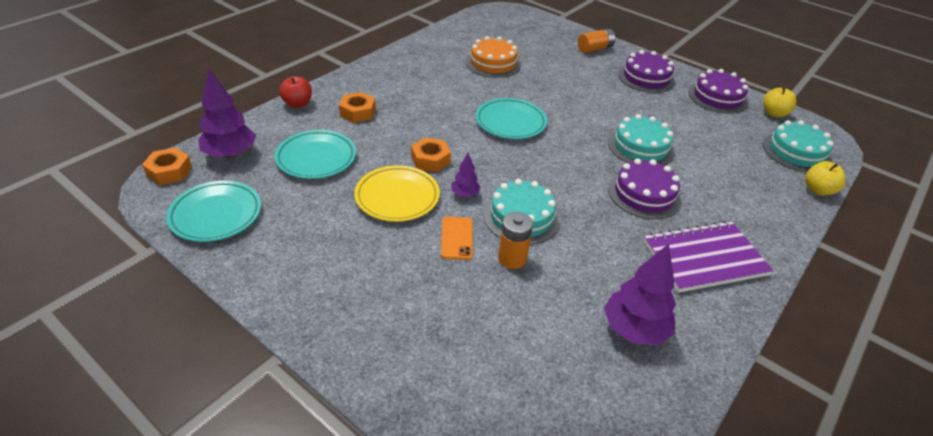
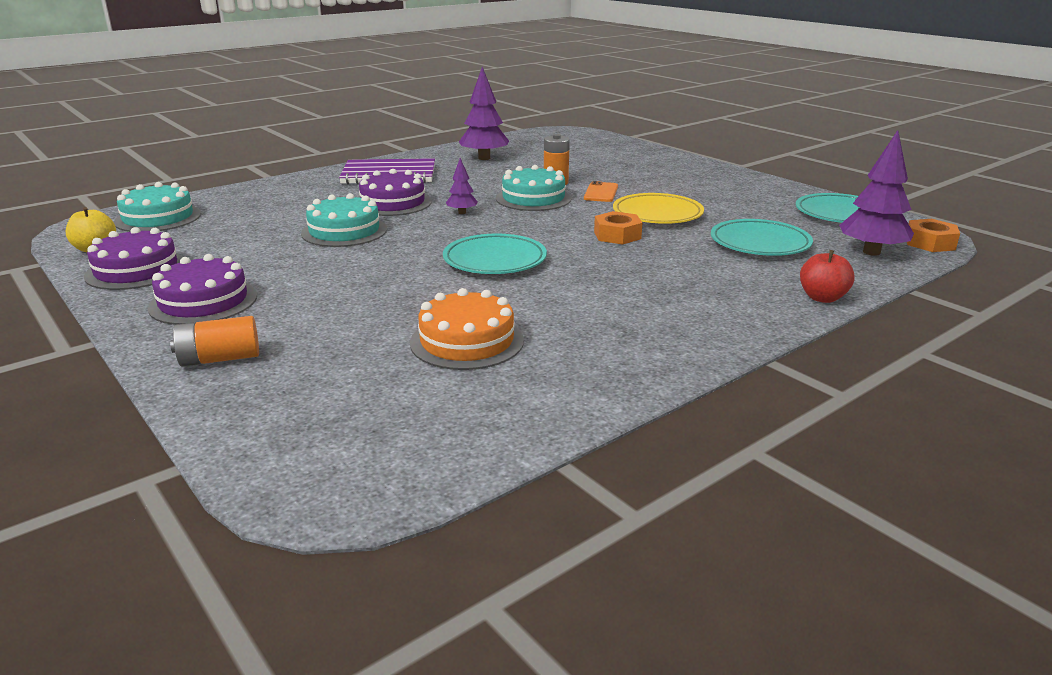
camera: 165 degrees left, 15 degrees down
orange nut [339,92,376,123] -> none
purple tree [451,153,481,197] -> purple tree moved to [446,158,478,214]
yellow apple [805,161,846,196] -> none

